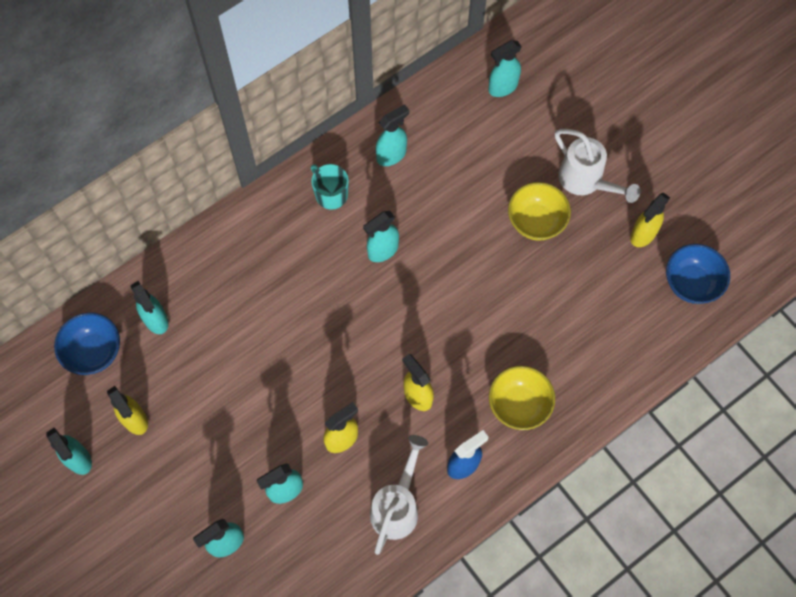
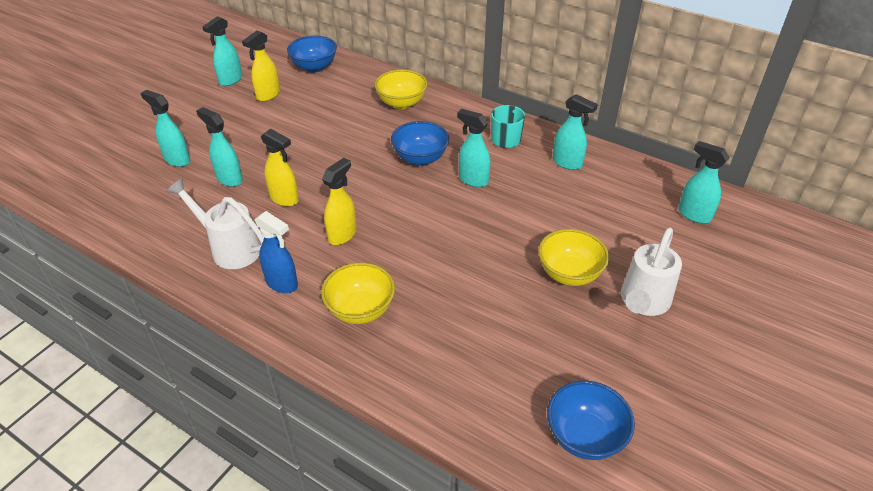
camera: 70 degrees right, 25 degrees down
turquoise spray bottle [131,281,169,334] -> none
white watering can [370,435,428,555] -> white watering can turned 150 degrees counterclockwise [166,178,264,269]
yellow spray bottle [630,193,670,247] -> none
none -> yellow bowl [375,69,427,110]
none -> blue bowl [391,121,449,166]

